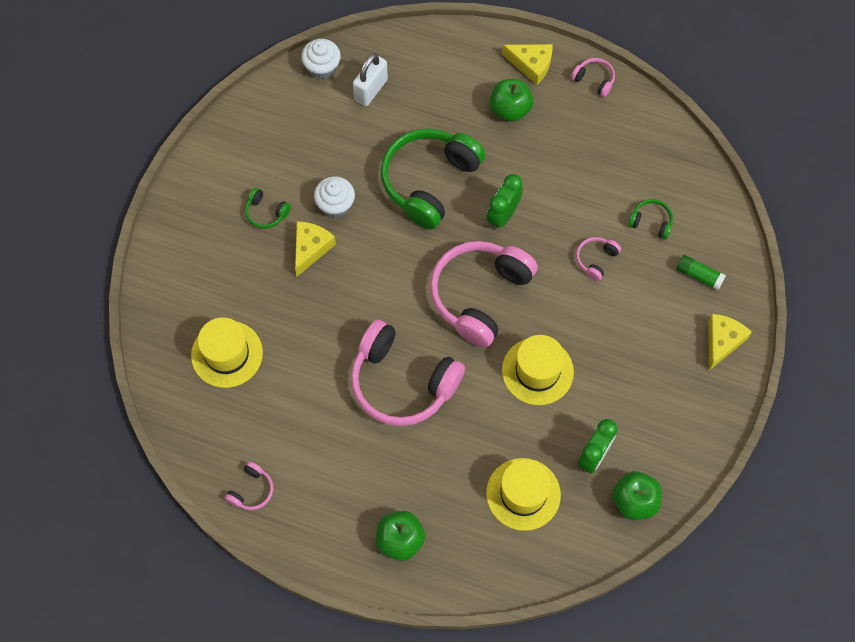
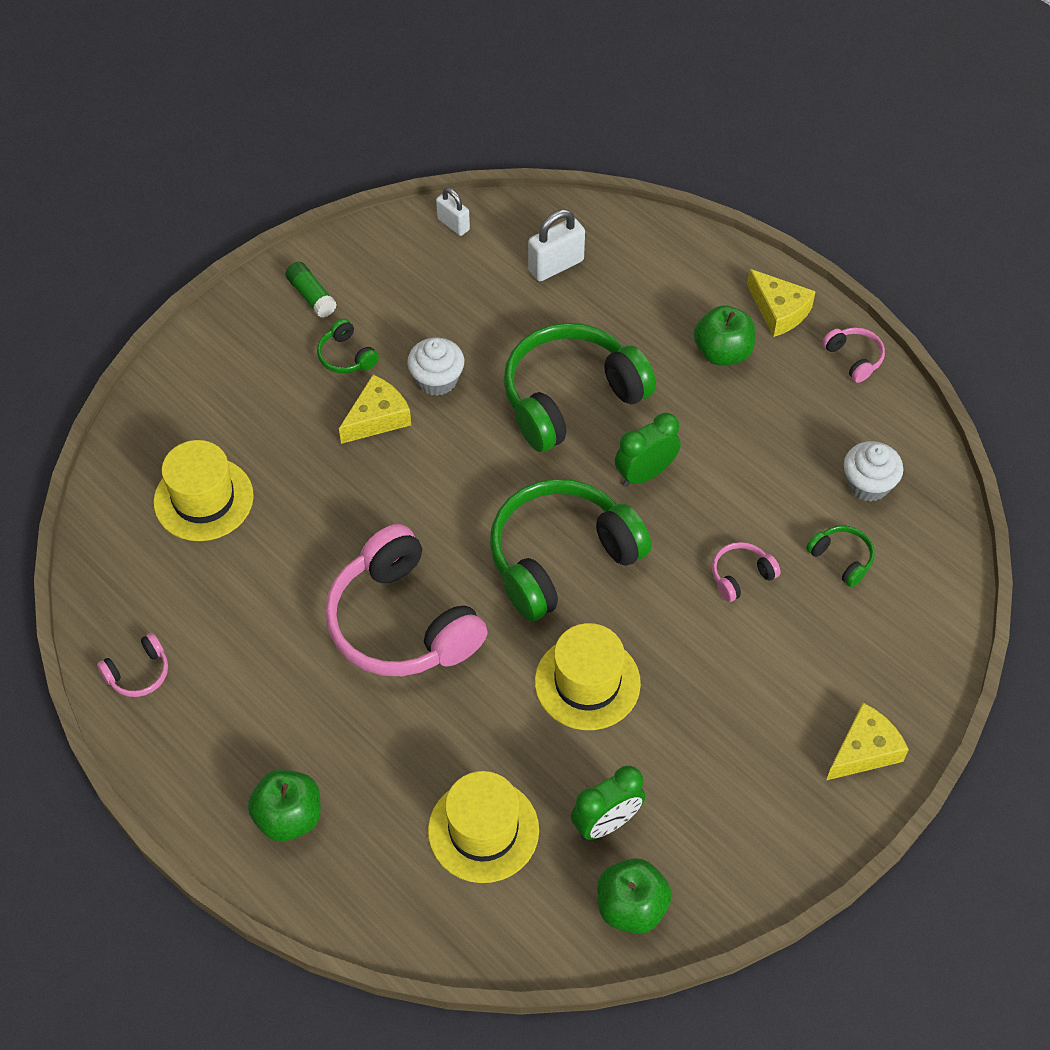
camera: 25 degrees right, 10 degrees down
white cupcake [301,39,341,79] -> white cupcake moved to [844,441,903,502]
pink headphones [430,241,538,347] -> green headphones [490,479,652,621]
green glue stick [676,255,726,290] -> green glue stick moved to [285,262,337,318]
none -> white padlock [436,188,470,236]

